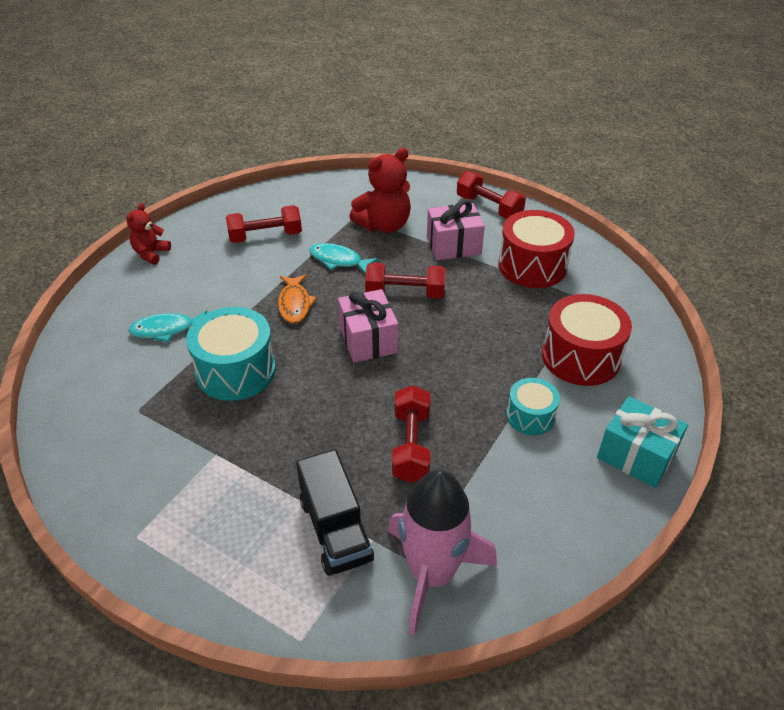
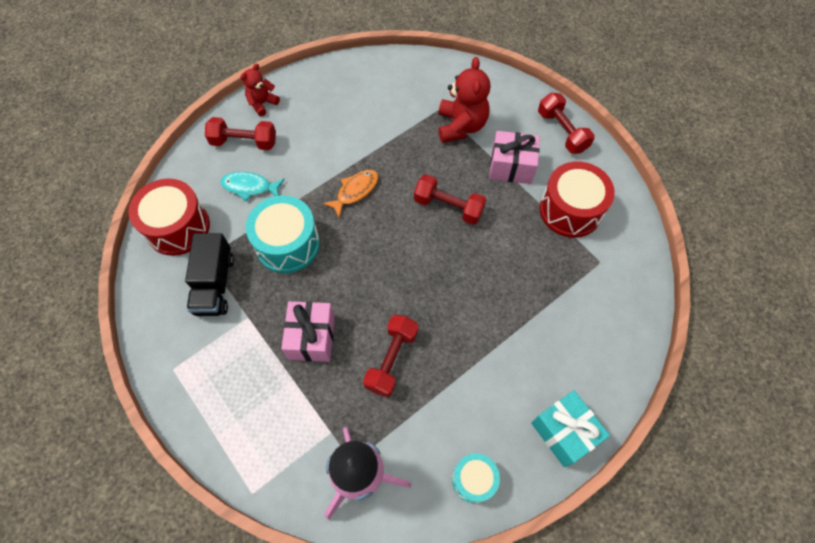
camera: 20 degrees right, 20 degrees up
red dumbbell [226,205,302,243] -> red dumbbell moved to [205,117,276,150]
orange fish [278,274,317,324] -> orange fish turned 150 degrees counterclockwise [323,170,378,218]
black truck [296,450,374,576] -> black truck moved to [185,233,234,316]
turquoise fish [309,243,378,274] -> none
pink gift [338,289,398,363] -> pink gift moved to [281,301,335,362]
red teddy bear [349,148,411,233] -> red teddy bear turned 75 degrees counterclockwise [438,57,490,143]
turquoise drum [507,378,560,435] -> turquoise drum moved to [452,453,500,503]
red drum [542,294,632,386] -> red drum moved to [128,179,210,256]

